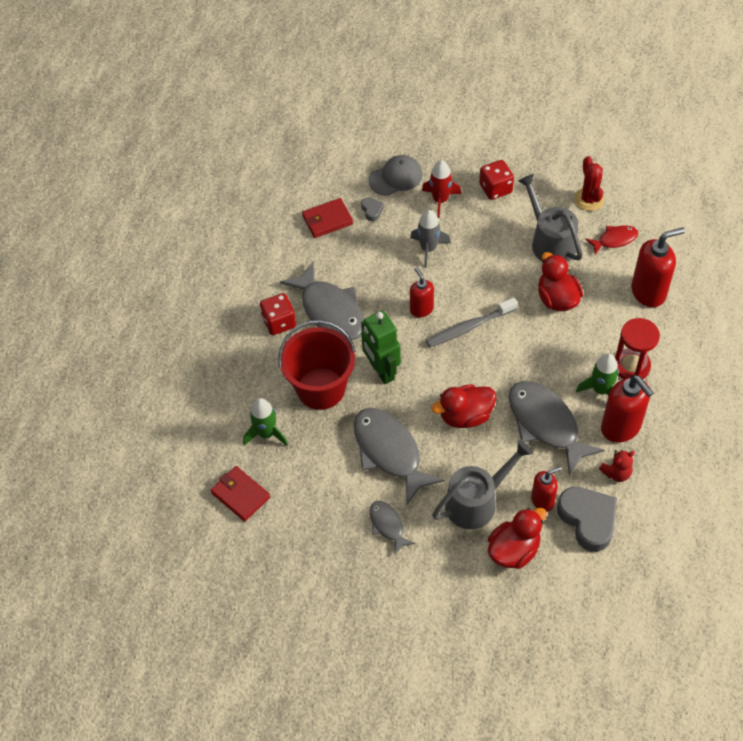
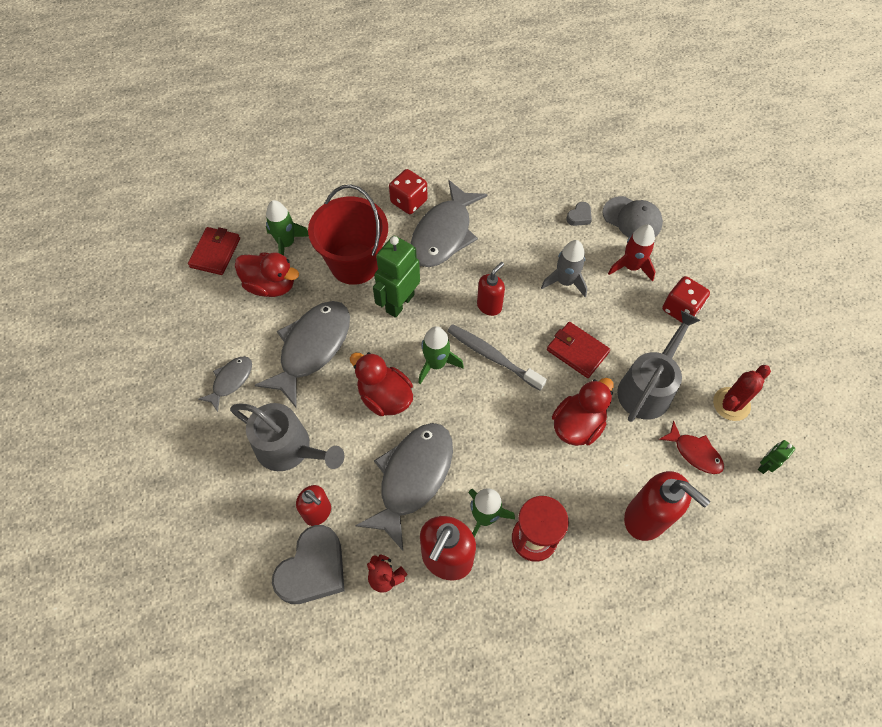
camera: 60 degrees right, 5 degrees up
red wallet [302,198,353,238] -> red wallet moved to [547,322,610,378]
red duck [488,508,547,569] -> red duck moved to [235,252,299,297]
none -> green rocket [419,326,464,384]
none -> green robot [758,440,795,474]

